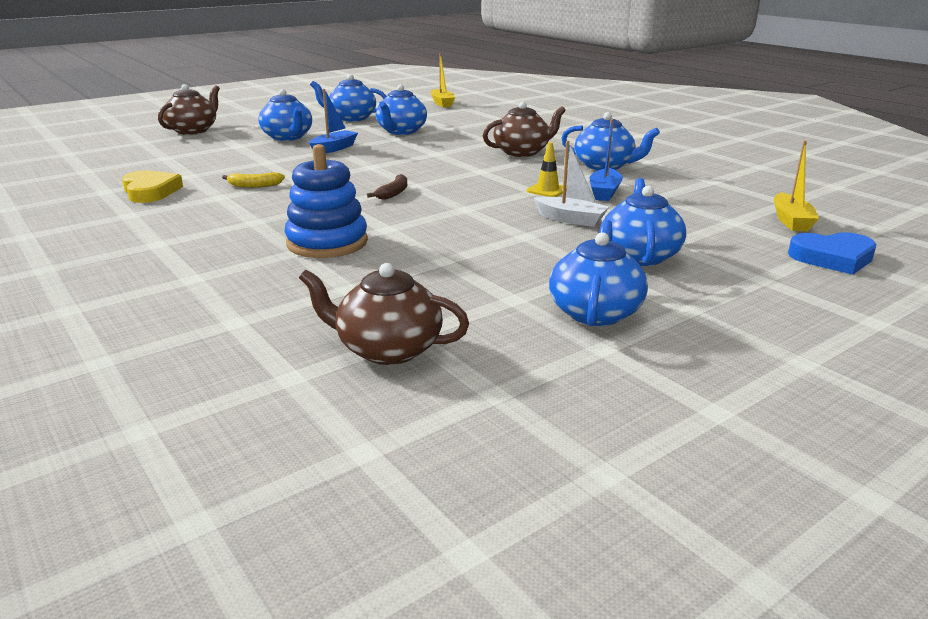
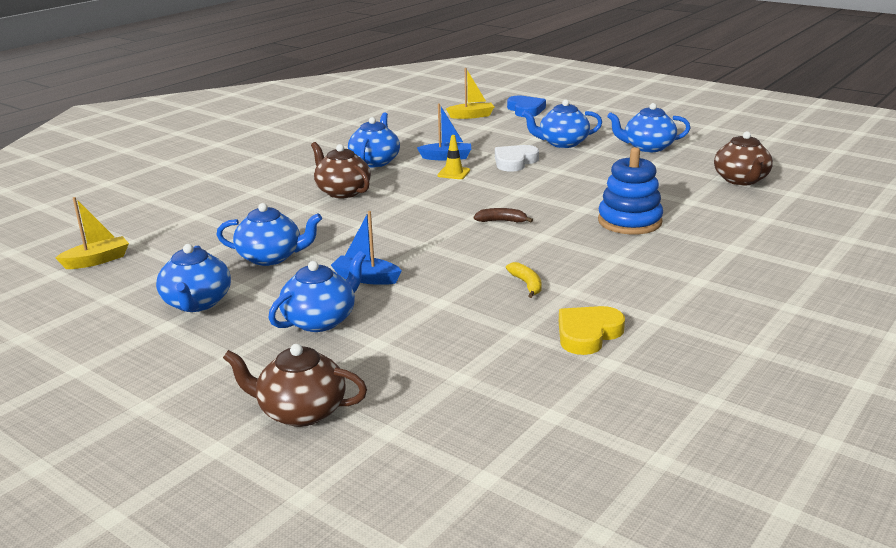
camera: 105 degrees left, 0 degrees up
white boat [534,141,609,227] -> white heart [495,145,539,172]

